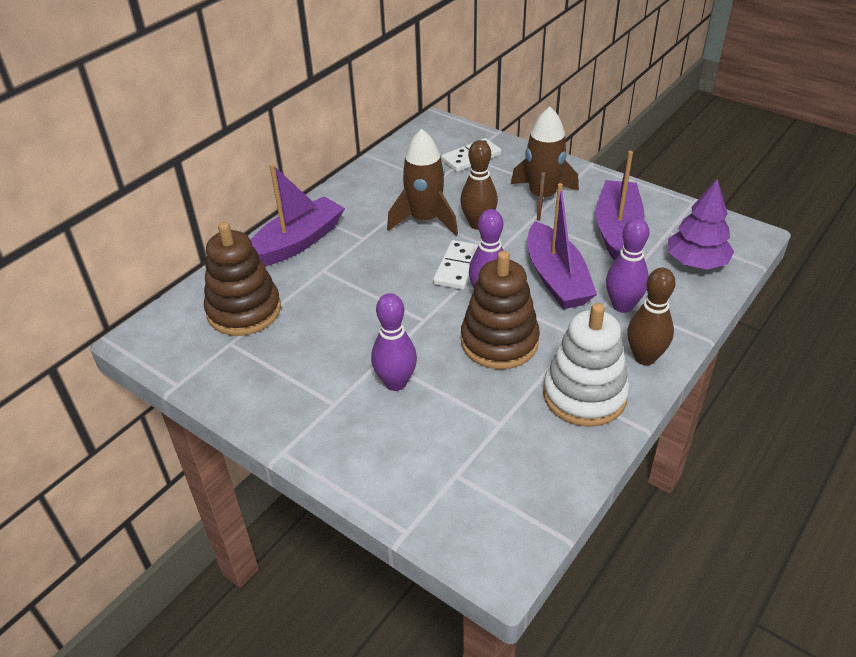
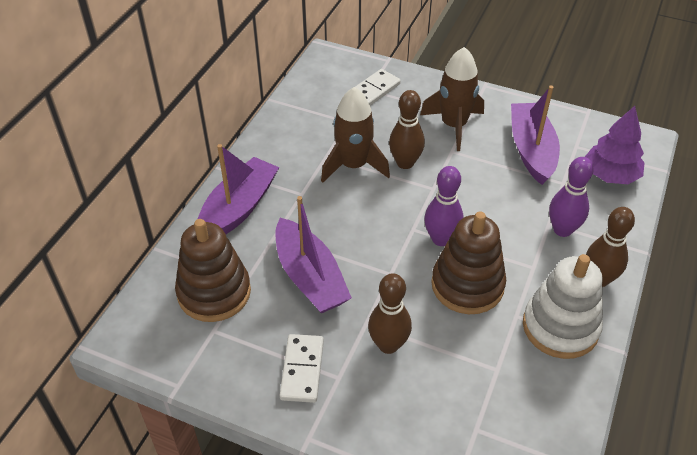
camera: 15 degrees left, 5 degrees up
purple bowling pin [371,293,417,391] -> brown bowling pin [368,273,412,354]
white domino [433,240,479,290] -> white domino moved to [280,334,324,403]
purple boat [528,183,597,309] -> purple boat moved to [275,196,352,313]

